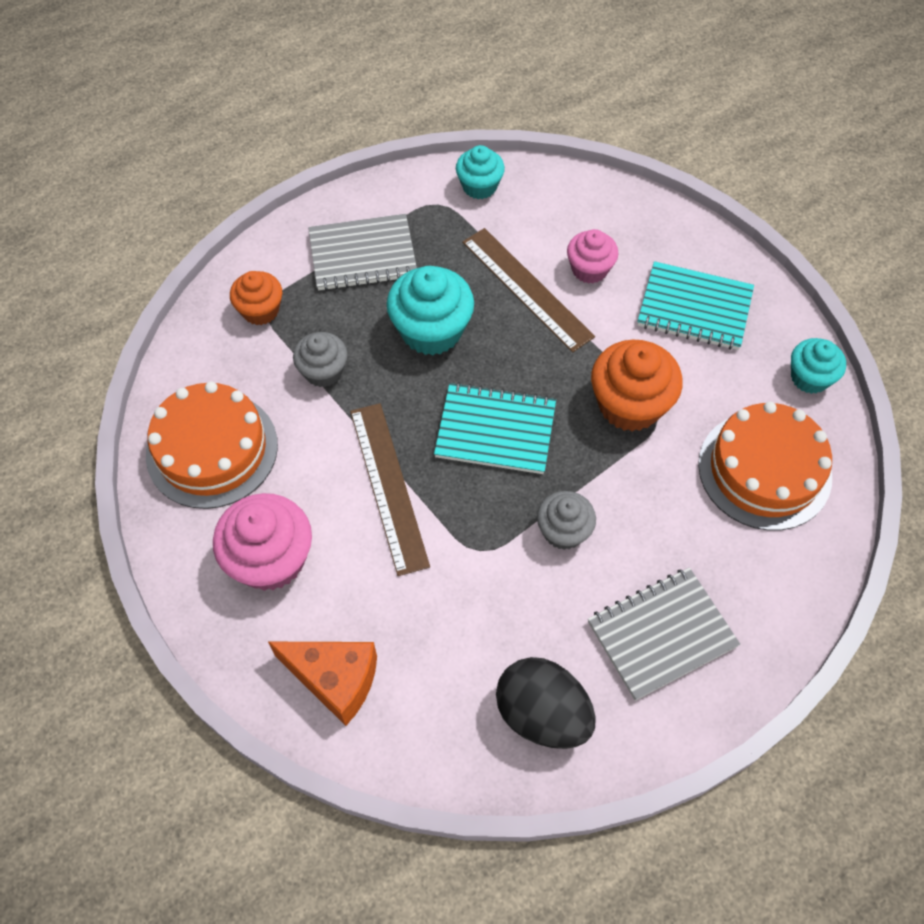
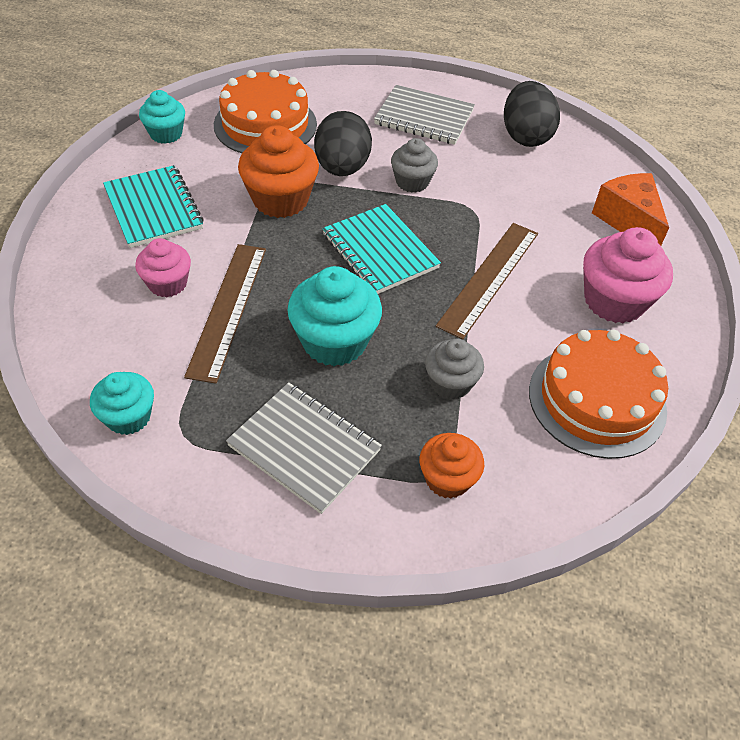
camera: 135 degrees left, 10 degrees down
none -> black egg [314,111,372,176]

